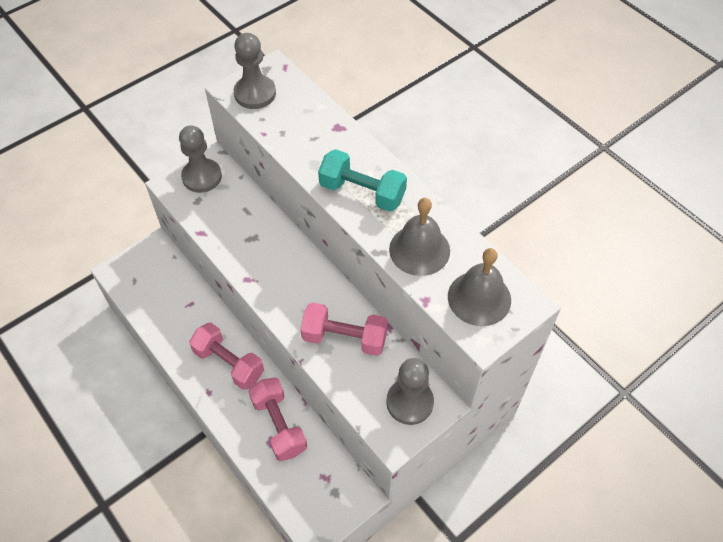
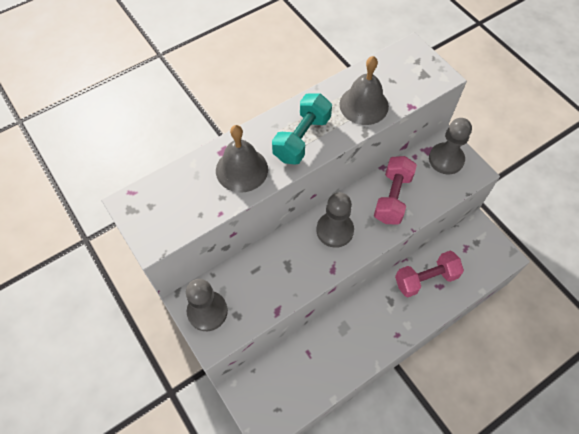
camera: 85 degrees left, 5 degrees up
pink dumbbell [189,323,264,390] -> none
grey pawn [234,33,276,109] -> grey pawn moved to [316,192,354,248]
grey bell [448,248,511,326] -> grey bell moved to [216,125,268,193]

